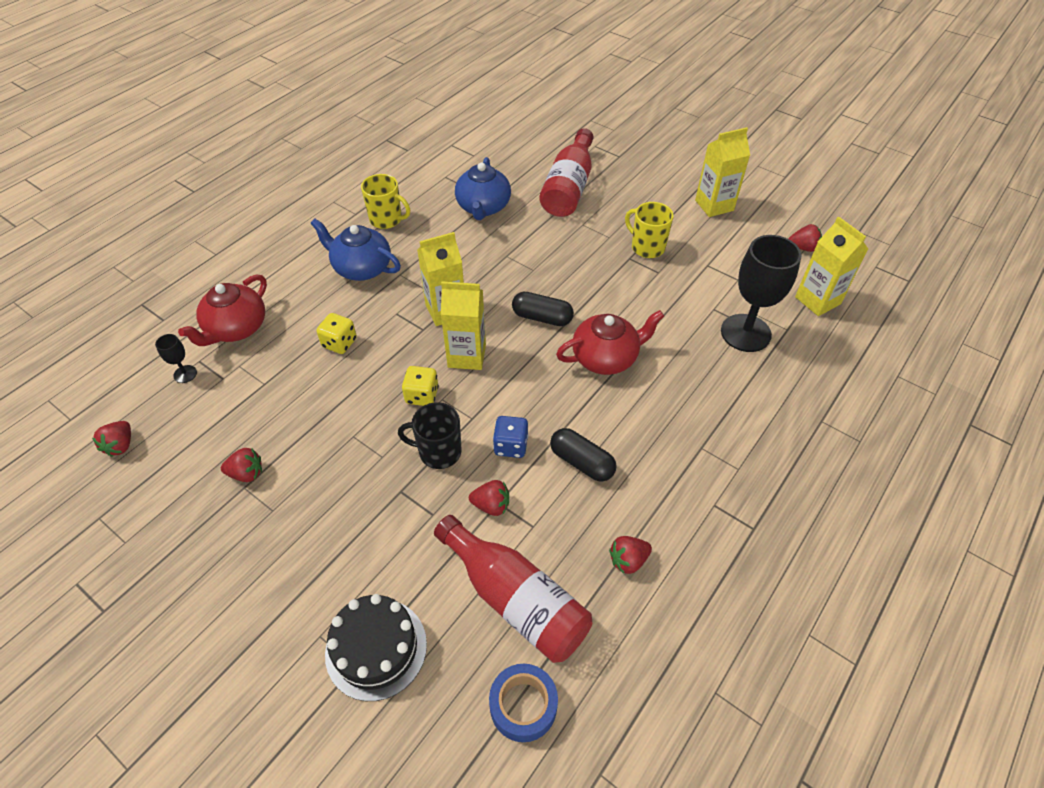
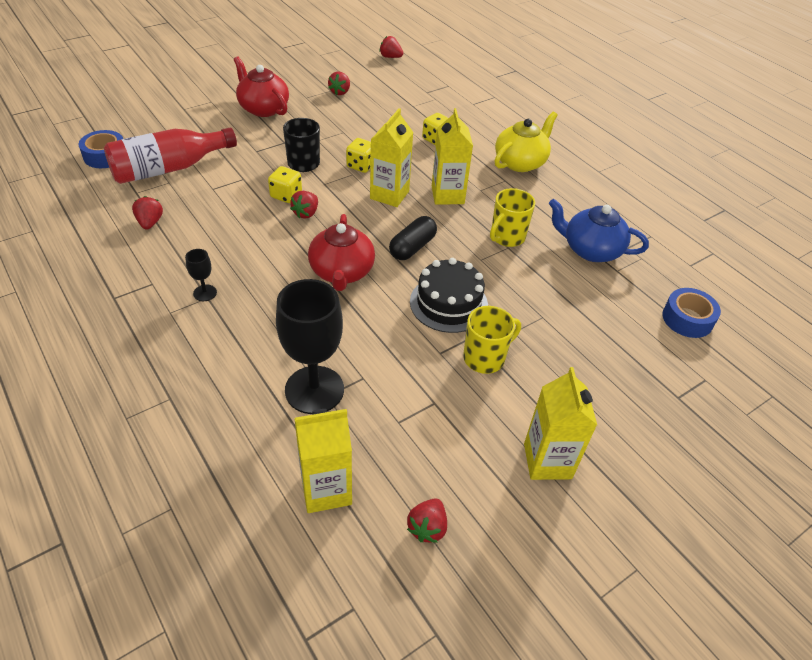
camera: 105 degrees right, 5 degrees down
black goblet [155,334,197,383] -> black goblet moved to [185,249,217,301]
red teapot [178,275,267,346] -> red teapot moved to [234,56,289,117]
blue teapot [310,218,401,281] -> yellow teapot [494,112,558,172]
black cake [325,594,427,701] -> black cake moved to [410,258,488,333]
yellow mug [361,174,410,229] -> yellow mug moved to [490,188,535,247]
red strawberry [469,480,509,516] -> red strawberry moved to [290,191,318,219]
blue dice [493,416,528,458] -> yellow dice [268,166,302,203]
red bottle [539,128,593,217] -> none
black capsule [550,428,617,482] -> none
none -> blue tape [662,288,721,338]

